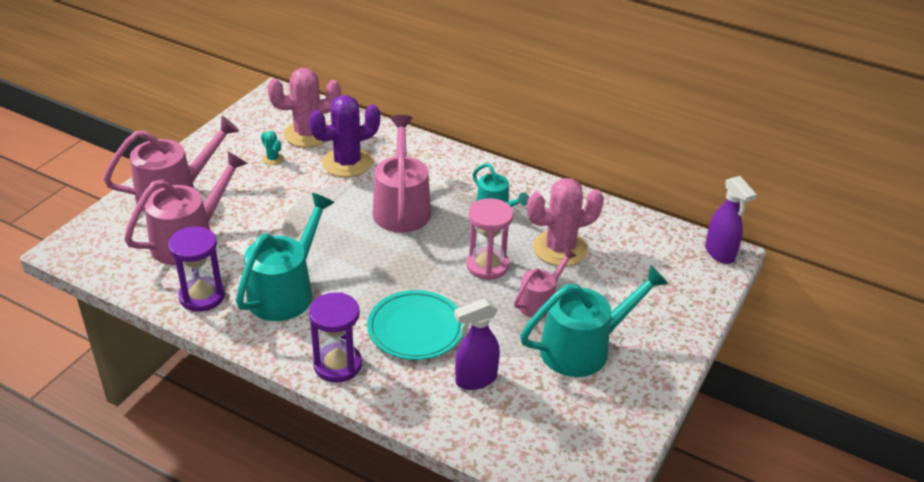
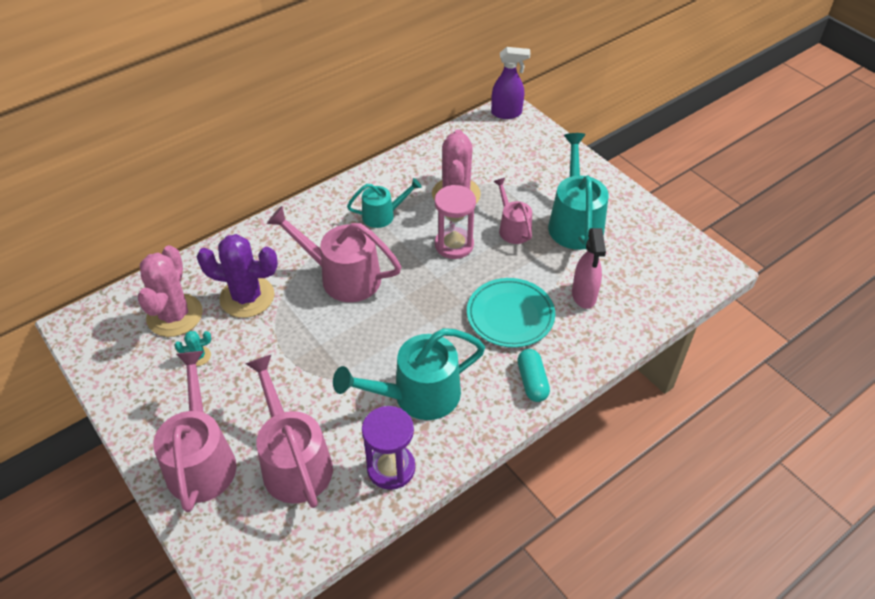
camera: 65 degrees left, 10 degrees up
turquoise watering can [236,193,335,321] -> turquoise watering can turned 75 degrees counterclockwise [333,328,485,420]
purple cactus [309,95,380,177] -> purple cactus turned 75 degrees counterclockwise [197,234,278,318]
purple hourglass [309,292,362,383] -> turquoise capsule [517,349,550,402]
purple spray bottle [454,298,500,390] -> pink spray bottle [572,228,606,309]

